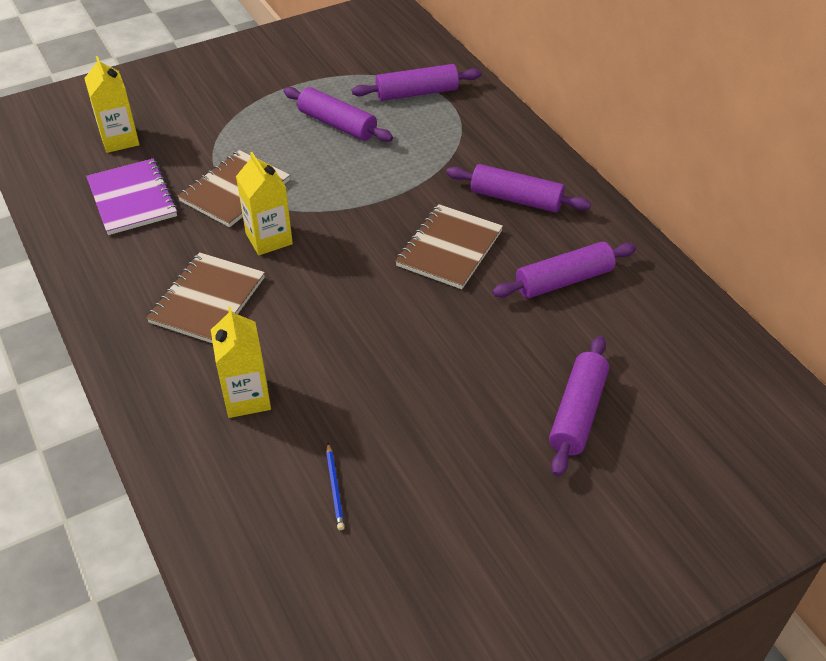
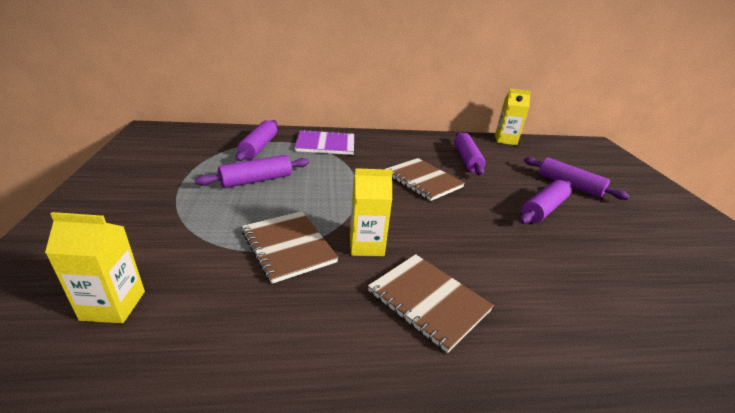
camera: 70 degrees left, 15 degrees down
purple notebook [86,158,178,235] -> purple notebook moved to [294,129,354,155]
yellow carton [211,307,271,418] -> yellow carton moved to [495,89,531,145]
blue pencil [326,443,345,530] -> none
purple rolling pin [446,164,591,212] -> purple rolling pin moved to [519,180,571,224]

